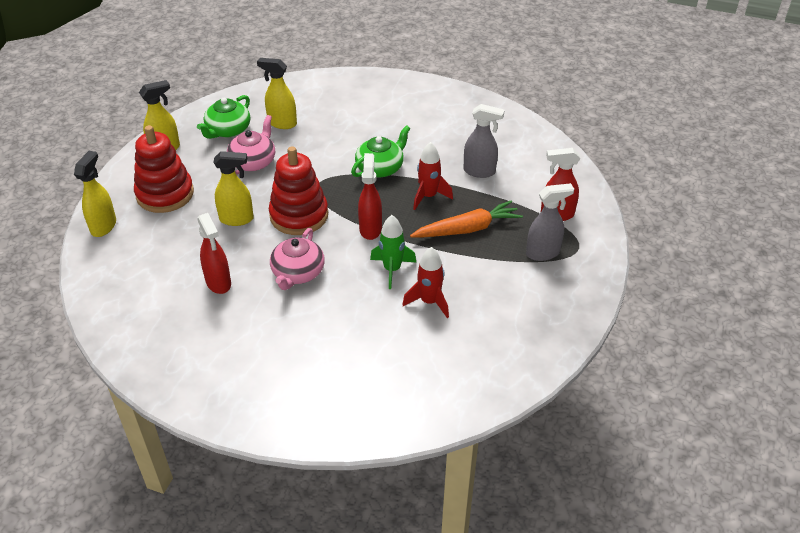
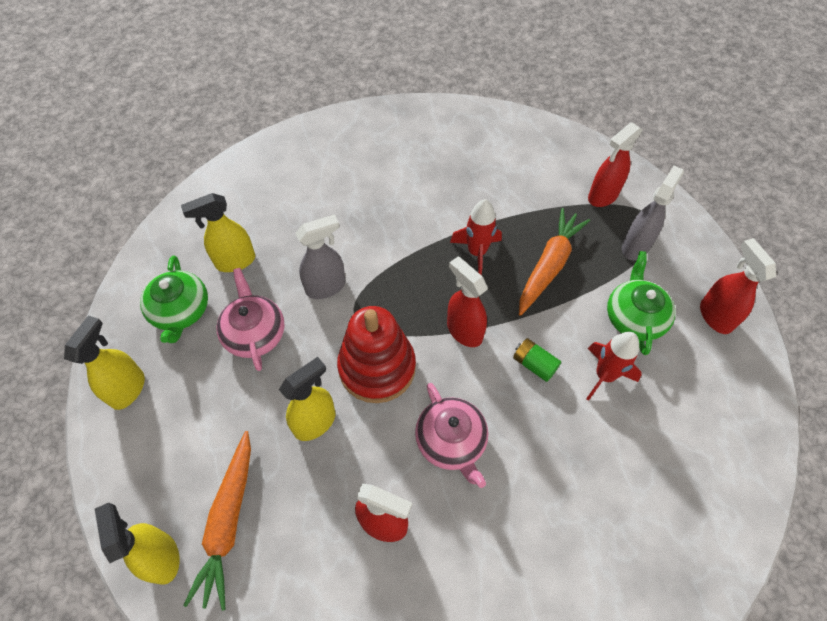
camera: 40 degrees left, 15 degrees up
red stacking toy [134,125,194,213] -> none
green teapot [351,125,410,177] -> green teapot moved to [607,251,675,355]
green rocket [370,215,417,289] -> green battery [513,338,561,382]
grey spray bottle [464,104,504,178] -> grey spray bottle moved to [295,214,346,299]
none -> orange carrot [183,431,251,611]
none -> red spray bottle [700,238,776,334]

